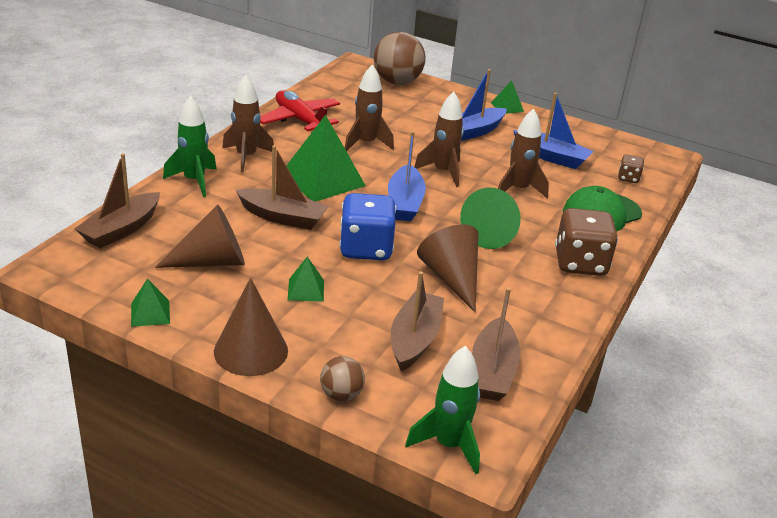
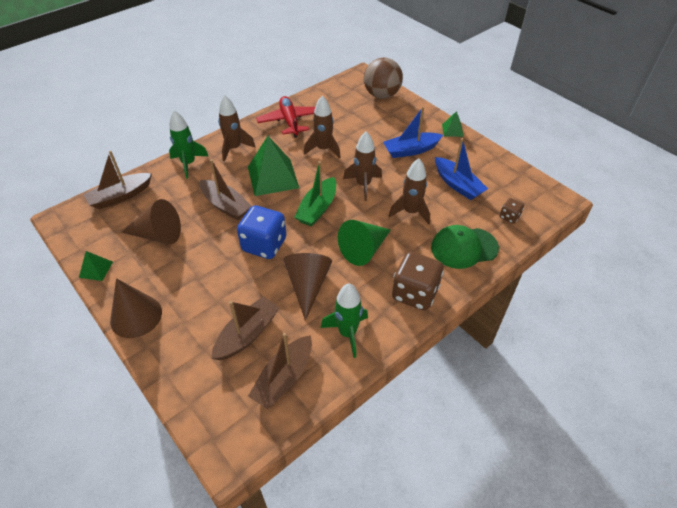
camera: 25 degrees right, 15 degrees up
green pyramid [288,257,324,302] -> none
brown ball [320,356,365,401] -> none
blue boat [388,131,426,221] -> green boat [294,161,336,227]
green rocket [405,346,480,474] -> green rocket moved to [321,283,368,358]

